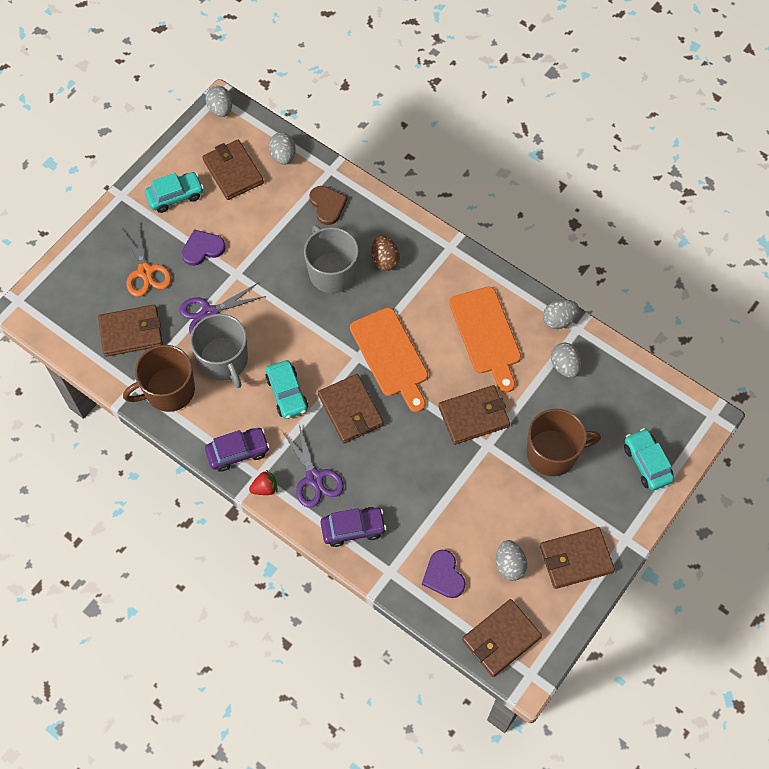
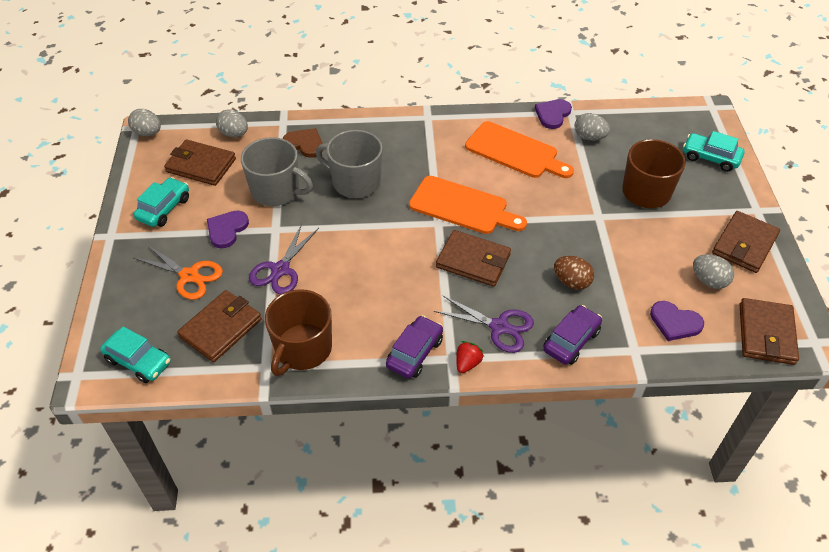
camera: 40 degrees left, 15 degrees down
grey mug [190,314,248,388] -> grey mug moved to [241,137,313,206]
turquoise car [265,360,308,419] -> turquoise car moved to [100,326,171,383]
brown egg [371,236,400,271] -> brown egg moved to [554,256,594,290]
brown wallet [438,385,510,445] -> none
grey egg [543,299,579,329] -> purple heart [535,99,572,129]

